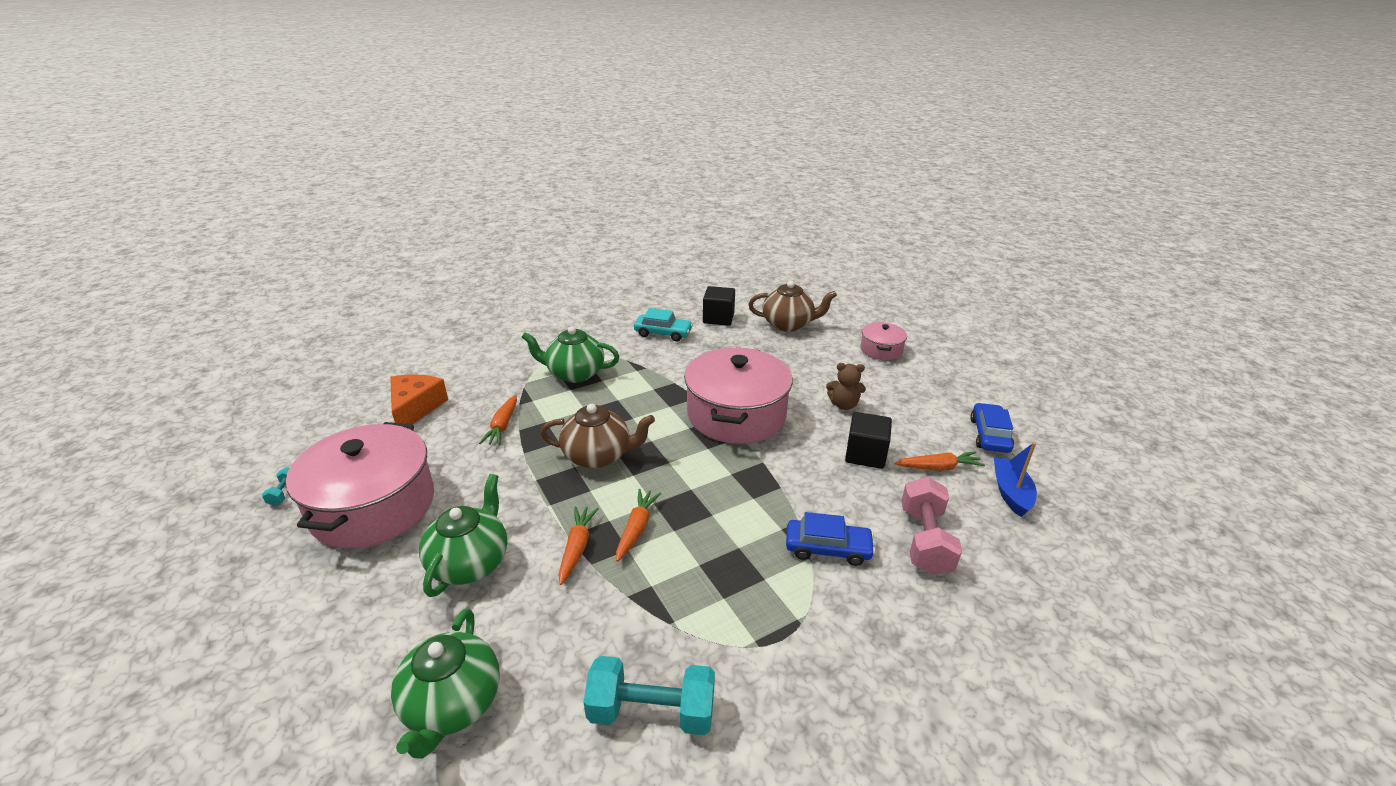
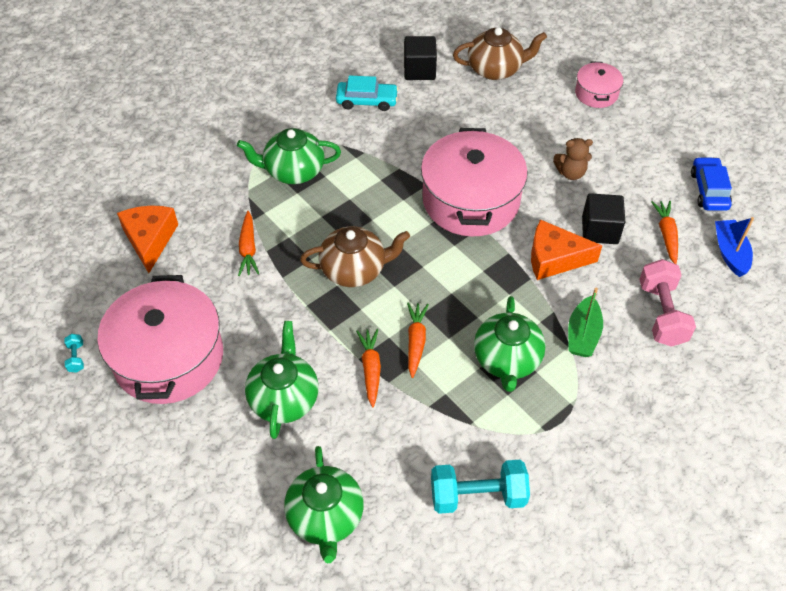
camera: 10 degrees left, 20 degrees up
blue car [786,512,875,566] -> green boat [568,288,603,357]
orange carrot [895,451,985,471] -> orange carrot turned 75 degrees counterclockwise [651,201,678,264]
none -> green teapot [474,296,546,392]
none -> orange cheese [531,219,602,280]

